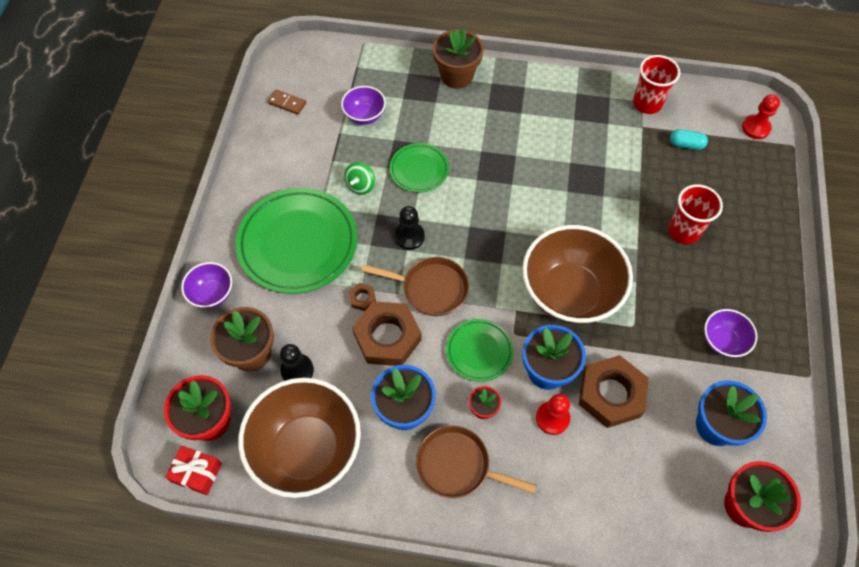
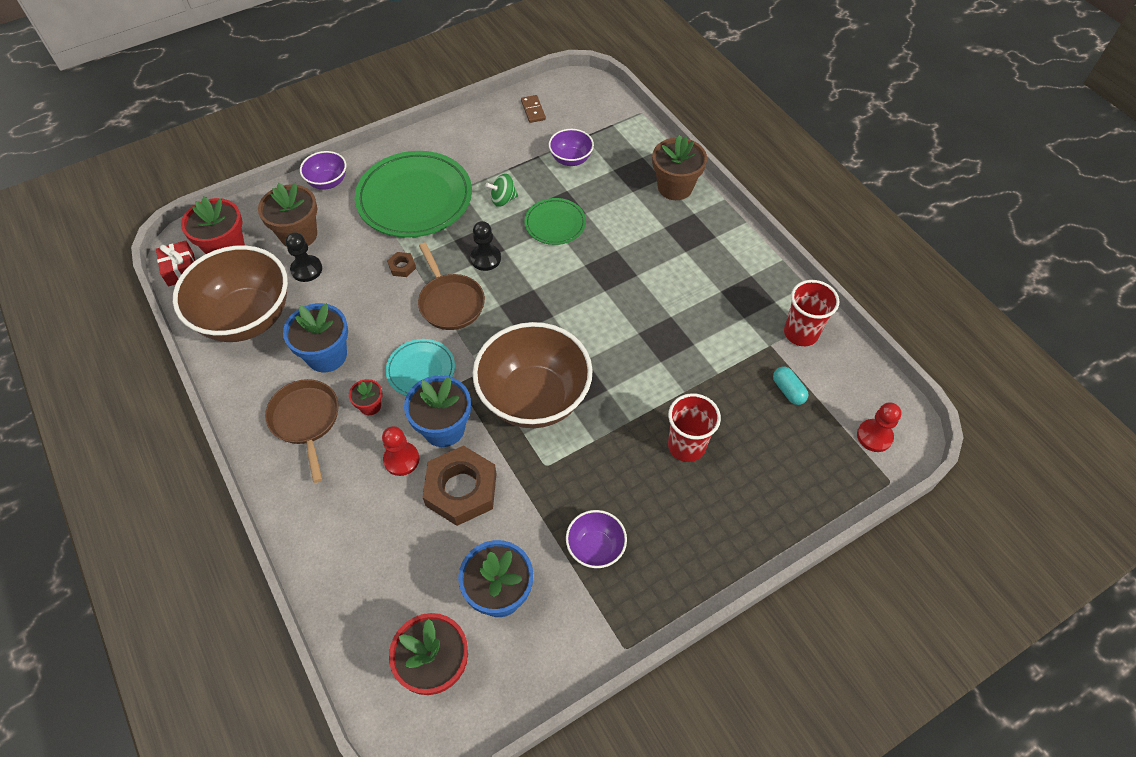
camera: 50 degrees right, 5 degrees down
brown nut [352,301,422,366] -> none
green plate [446,319,513,382] -> turquoise plate [386,339,455,396]

